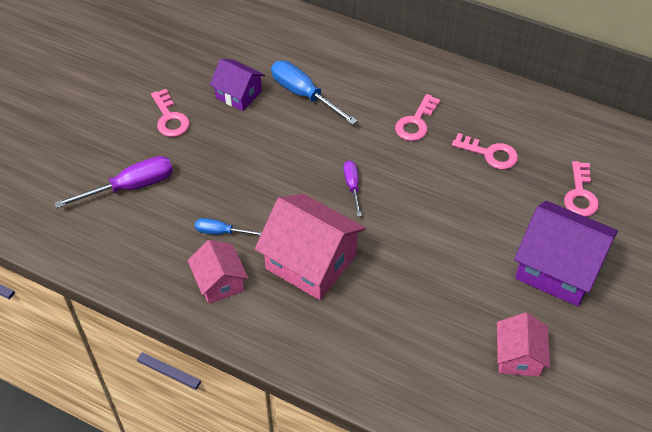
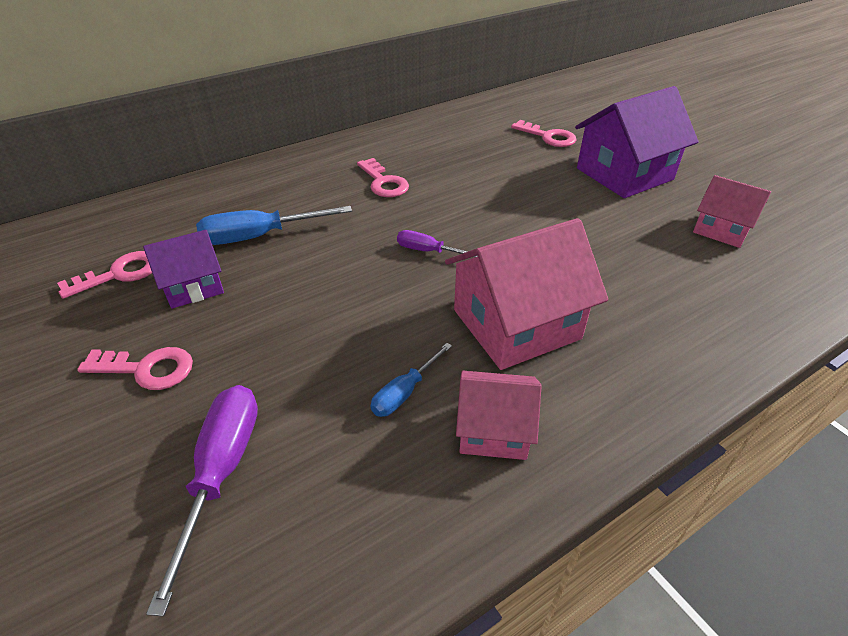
camera: 60 degrees left, 10 degrees down
pink key [452,133,518,169] -> pink key moved to [57,251,152,299]

